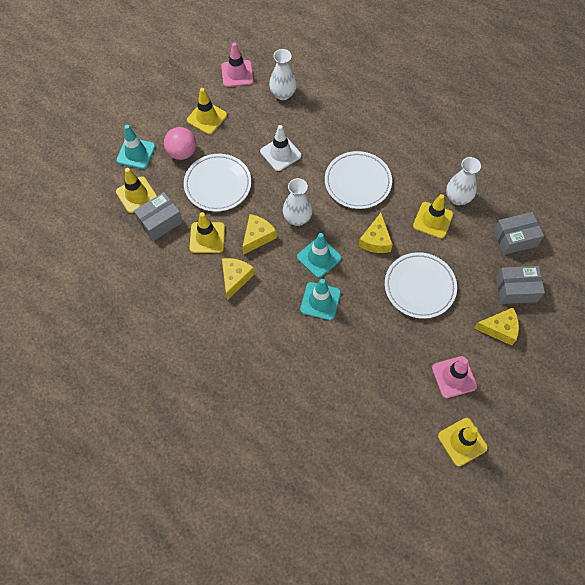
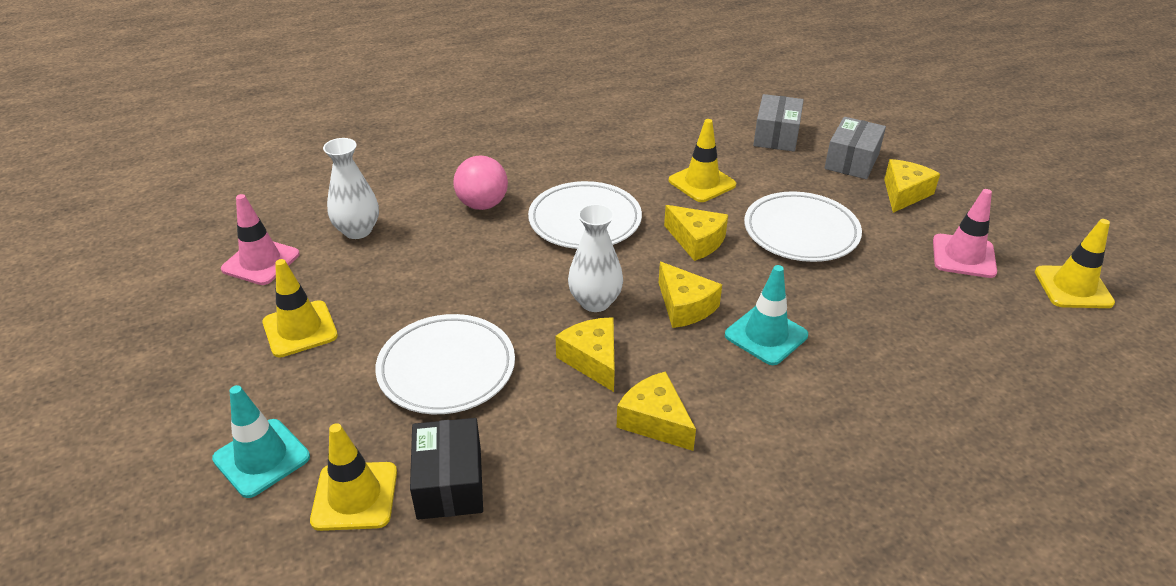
camera: 60 degrees left, 25 degrees down
grey box [134,192,183,241] -> black box [410,418,483,520]
pink ball [164,127,196,160] -> pink ball moved to [453,156,508,210]
yellow traffic cone [189,212,225,253] -> none
white traffic cone [260,125,301,171] -> none
turquoise traffic cone [297,233,342,278] -> yellow cheese [659,262,722,328]
white vase [446,157,481,205] -> none

